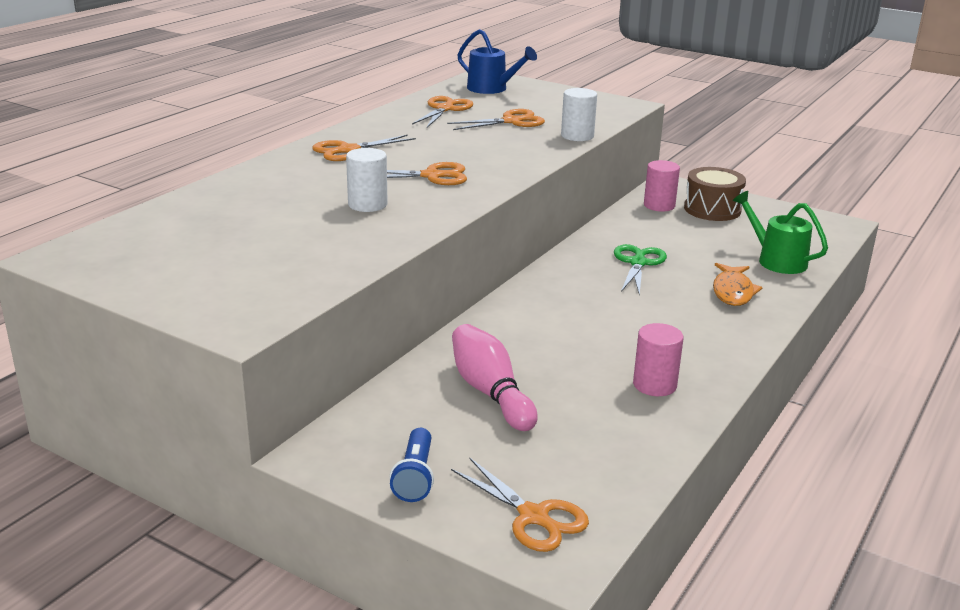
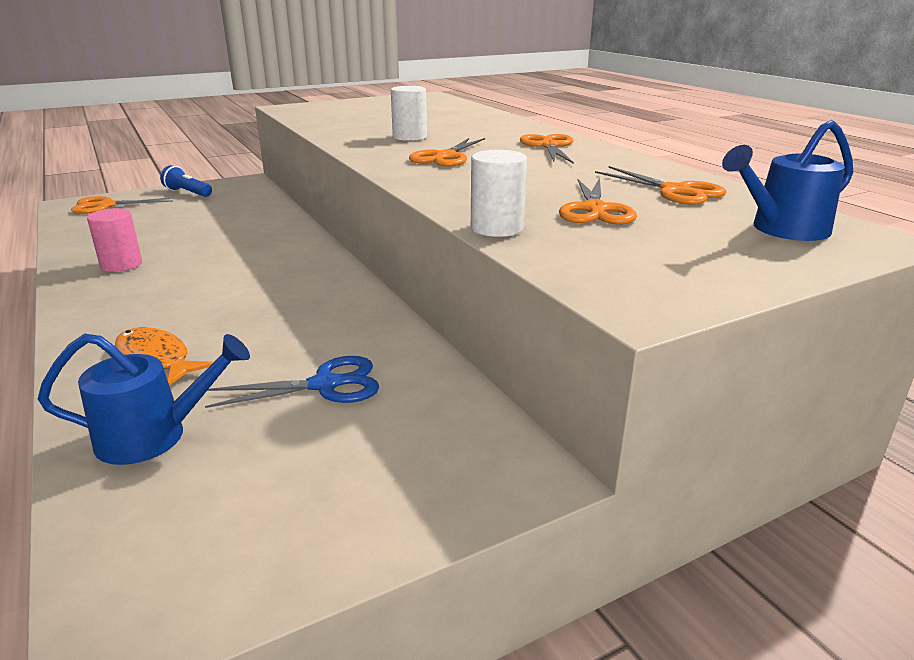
camera: 120 degrees right, 0 degrees up
pink bowling pin [452,324,538,431] -> none
green scissors [614,244,667,296] -> none
pink cylinder [644,160,680,212] -> none
brown drum [684,167,746,221] -> none
green watering can [732,191,828,274] -> blue watering can [38,334,250,465]
none -> blue scissors [205,356,379,408]

